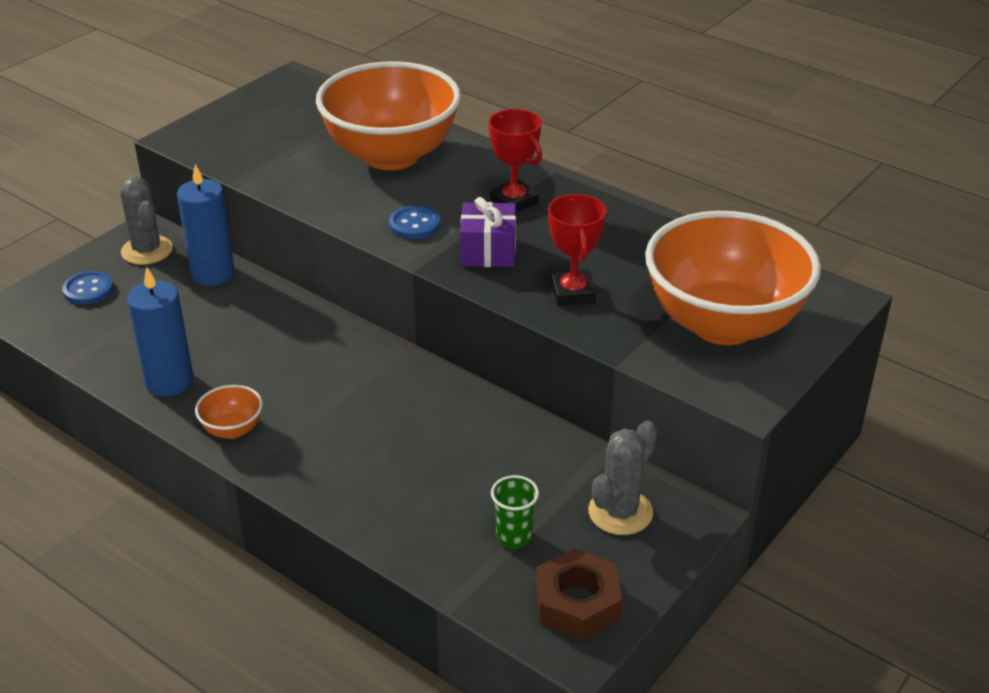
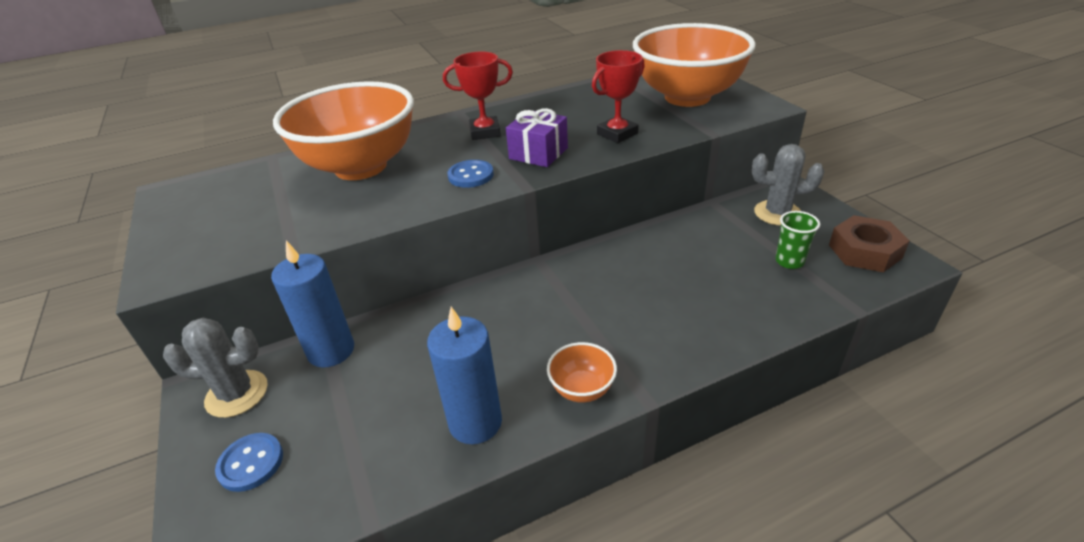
camera: 60 degrees left, 0 degrees up
red trophy [548,194,606,306] -> red trophy turned 60 degrees counterclockwise [592,50,645,143]
grey cactus [588,421,657,535] -> grey cactus turned 60 degrees counterclockwise [752,144,824,226]

